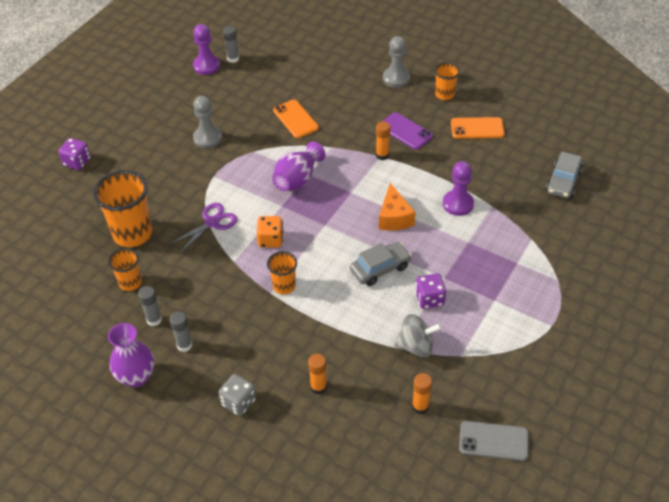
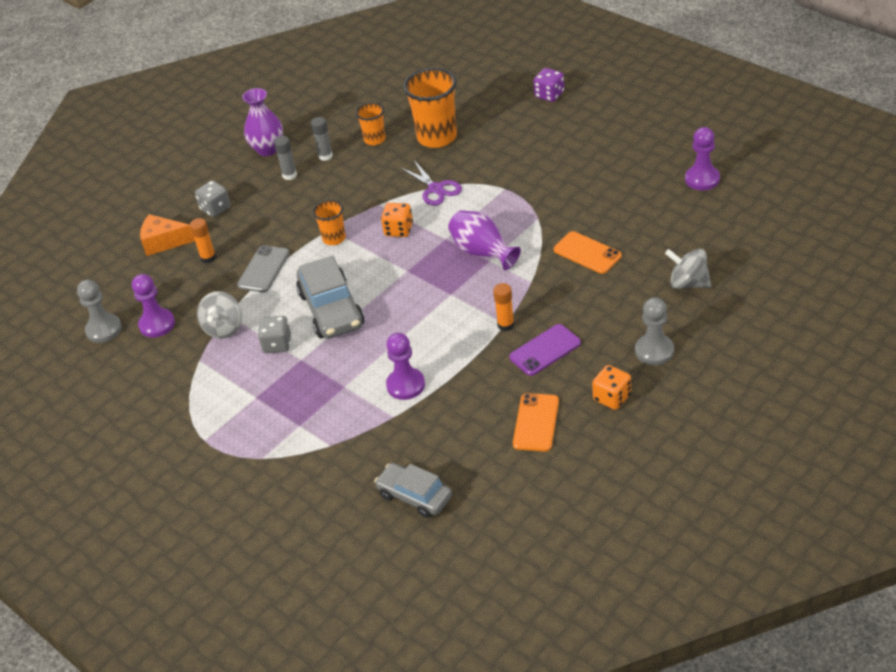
camera: 105 degrees right, 5 degrees down
grey pawn [193,96,222,148] -> grey pawn moved to [77,279,122,343]
grey glue stick [223,26,239,63] -> none
orange phone [273,100,319,138] -> orange phone turned 60 degrees clockwise [554,231,622,274]
grey car [350,242,412,286] -> grey car [296,255,364,339], size x1.51
orange cheese [379,183,416,230] -> orange cheese moved to [140,214,195,256]
orange glue stick [412,373,432,414] -> purple pawn [132,274,175,338]
purple dice [415,274,446,309] -> grey dice [258,316,291,353]
orange cup [434,62,460,100] -> orange dice [592,365,631,410]
grey phone [459,421,529,461] -> grey phone moved to [237,245,290,292]
none -> grey spinning top [665,249,711,289]

